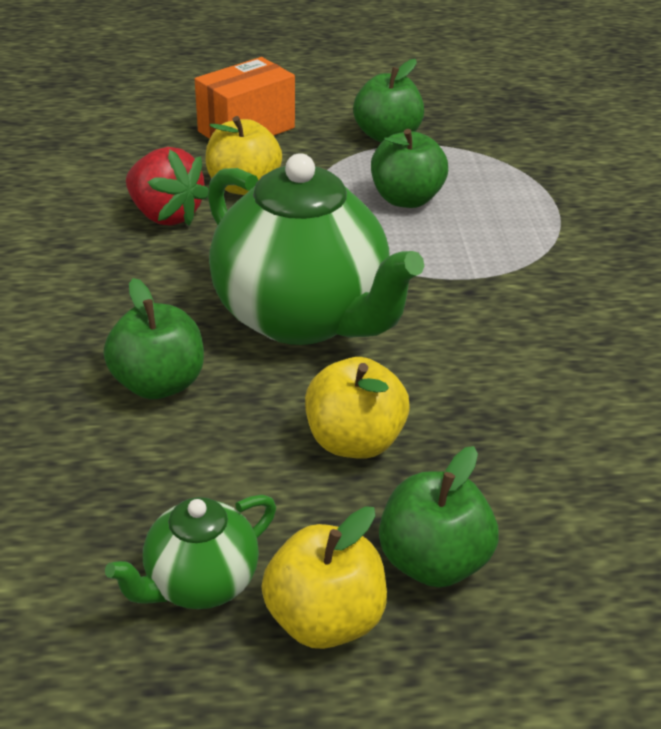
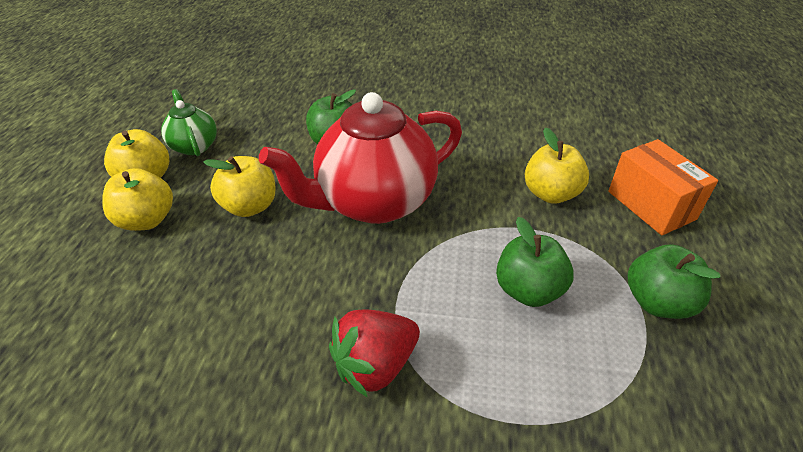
camera: 105 degrees right, 5 degrees up
red strawberry [126,147,208,226] -> red strawberry moved to [329,309,420,398]
green teapot [208,153,424,345] -> red teapot [259,92,462,224]
green apple [379,446,499,588] -> yellow apple [102,168,173,231]

